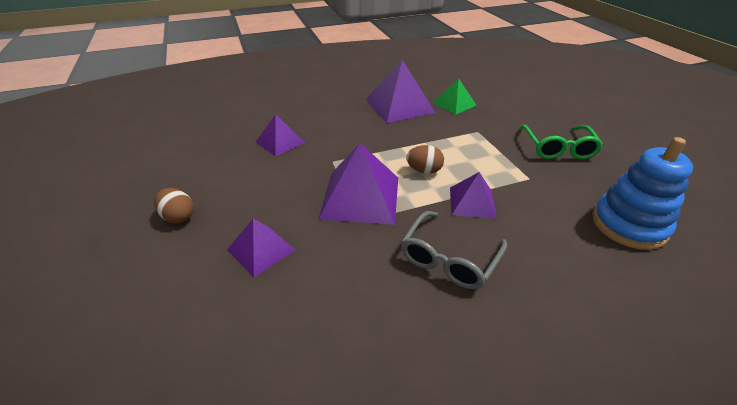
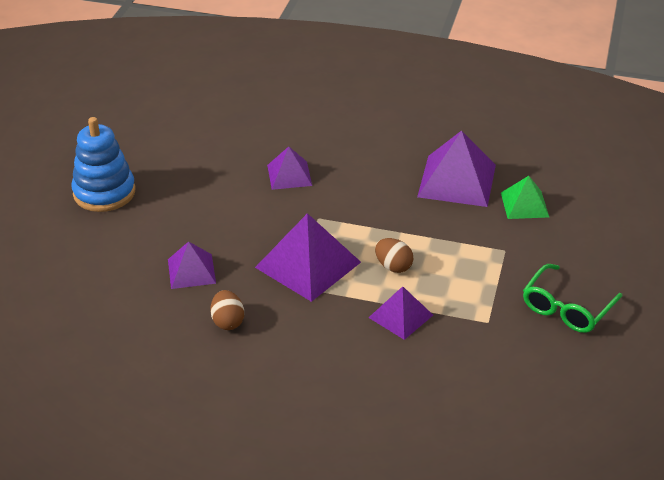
camera: 35 degrees right, 0 degrees up
brown egg [154,188,194,223] -> brown egg moved to [211,290,244,330]
grey glasses [401,211,507,289] -> none
blue stacking toy [592,137,693,250] -> blue stacking toy moved to [71,117,136,212]

